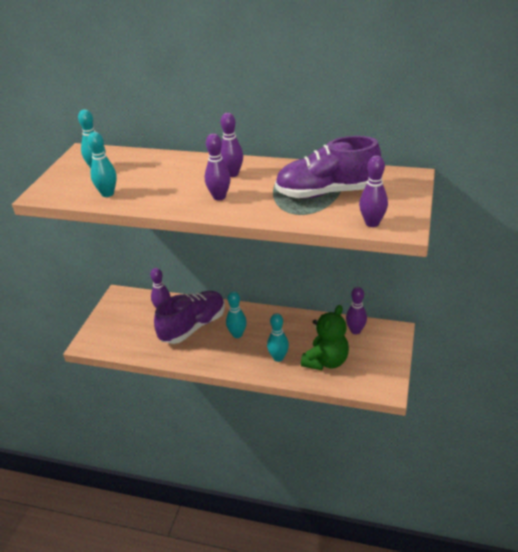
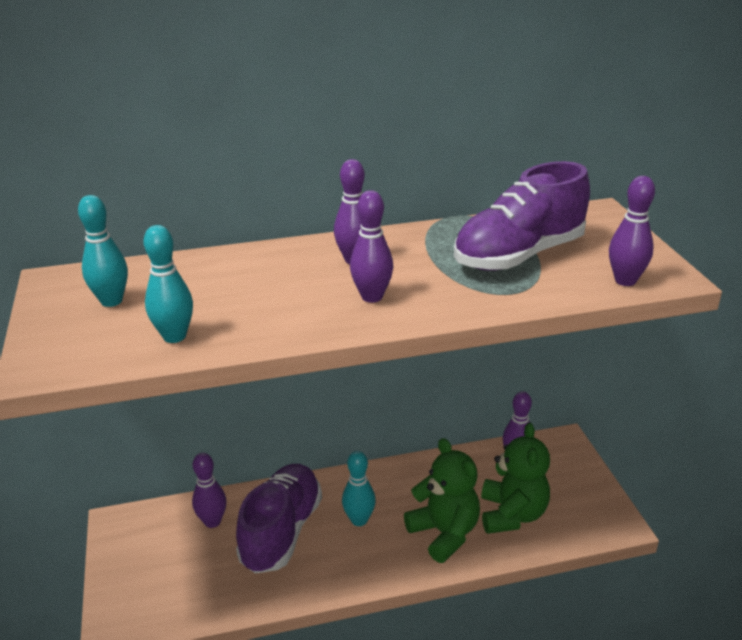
camera: 30 degrees left, 5 degrees down
turquoise bowling pin [267,313,289,362] -> green teddy bear [404,438,480,563]

